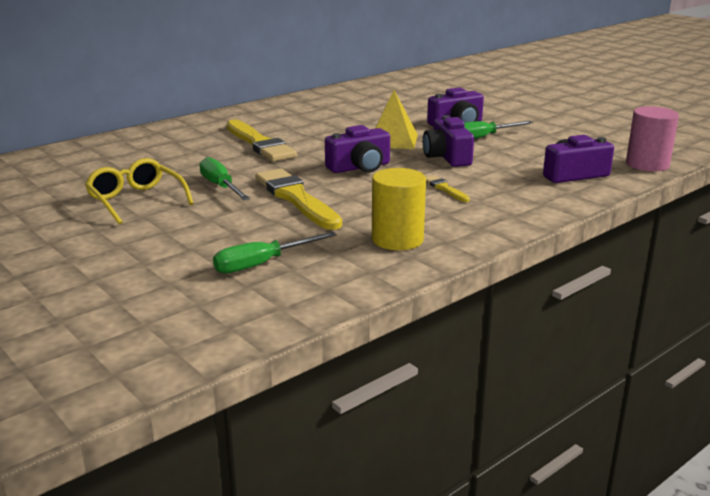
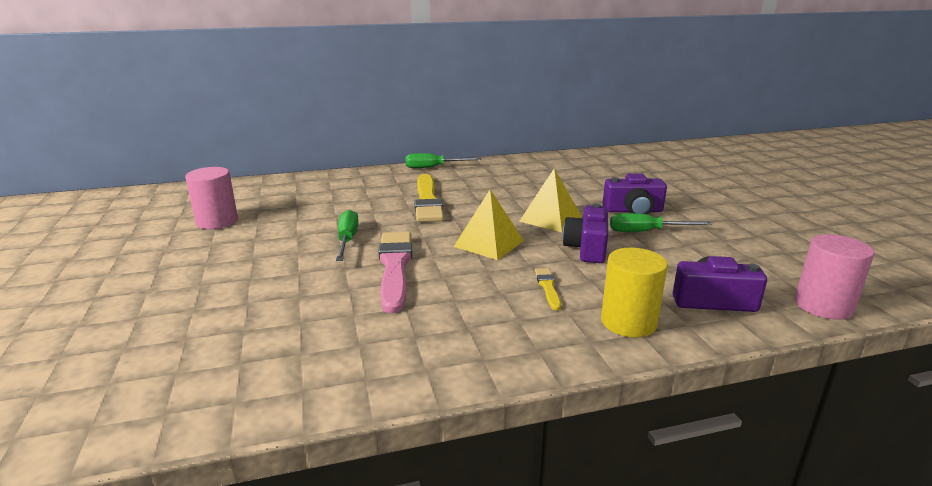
camera: 25 degrees right, 0 degrees up
yellow glasses [85,158,194,224] -> none
green screwdriver [213,232,337,274] -> green screwdriver moved to [406,153,482,168]
yellow brush [255,168,342,230] -> pink brush [379,232,412,313]
purple camera [325,125,390,173] -> yellow pyramid [454,190,524,260]
yellow cylinder [372,168,426,250] -> yellow cylinder moved to [601,248,668,337]
none -> pink cylinder [185,167,238,229]

